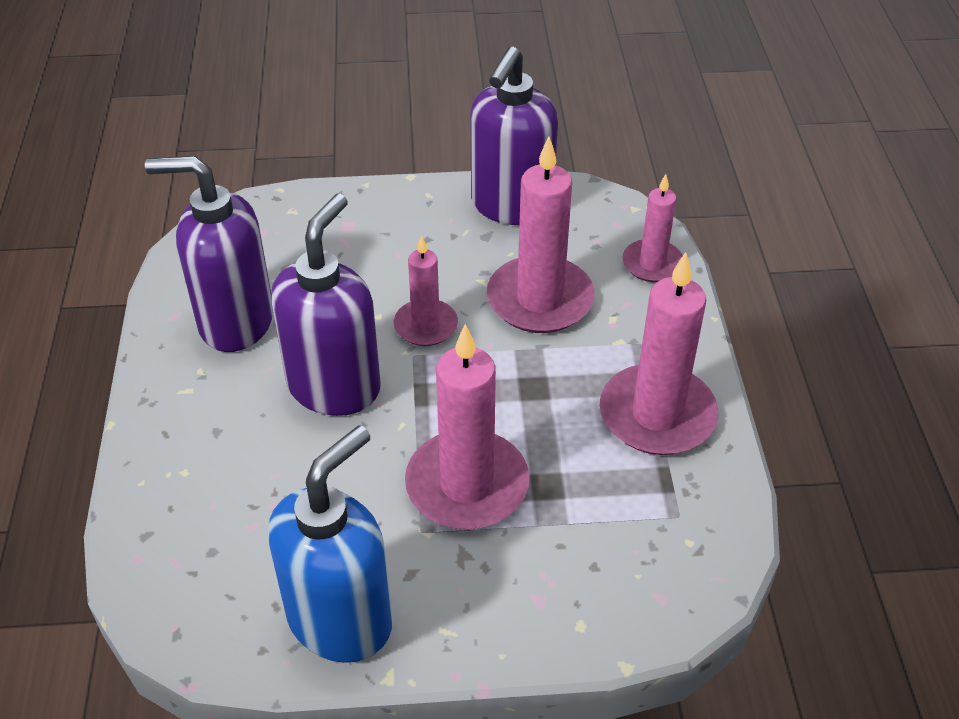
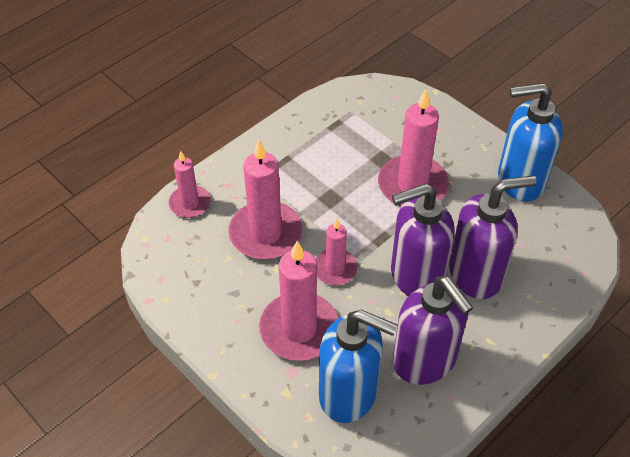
camera: 130 degrees left, 5 degrees up
purple soap dispenser [470,47,558,225] -> purple soap dispenser moved to [449,175,537,299]
pink candle [600,252,718,455] -> pink candle moved to [259,241,339,361]
none -> blue soap dispenser [319,310,398,423]

